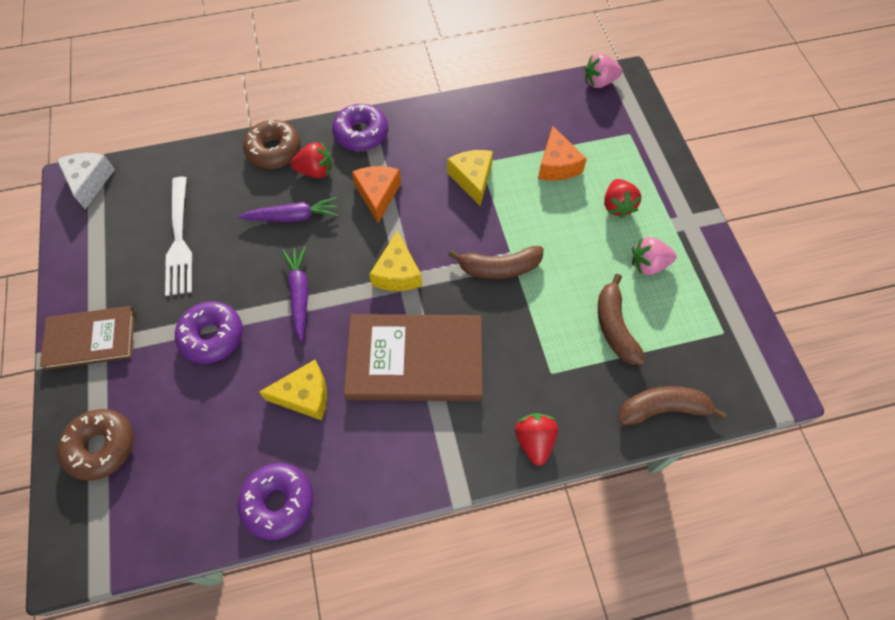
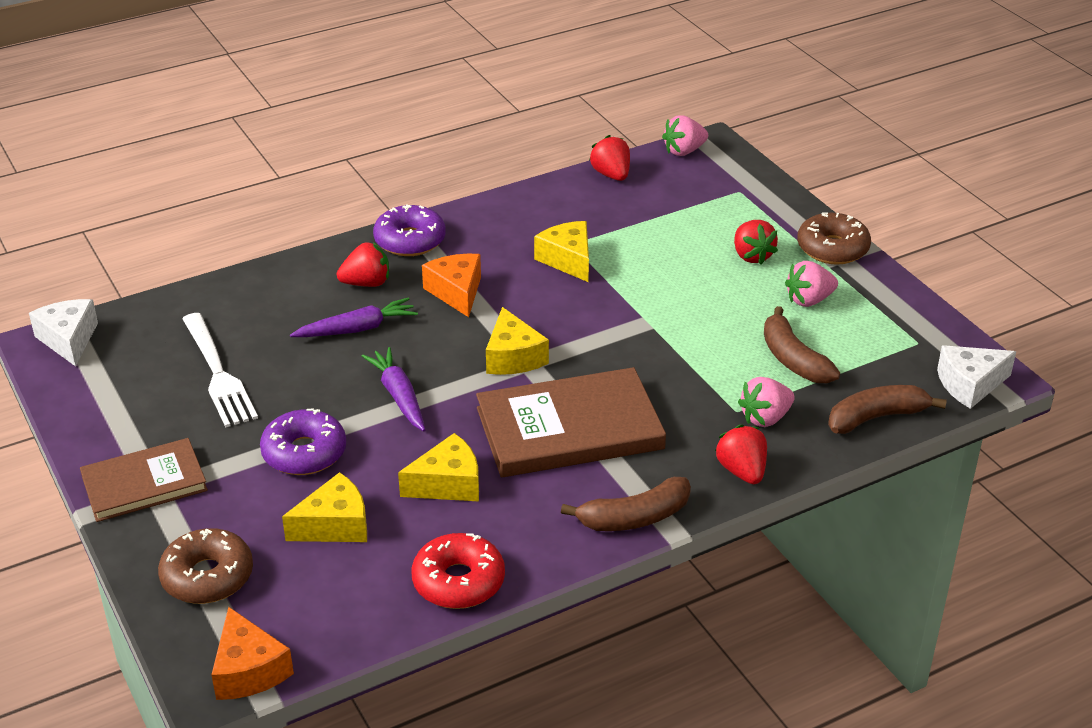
camera: 15 degrees left, 25 degrees down
purple donut [237,463,313,540] -> red donut [412,533,505,609]
brown donut [243,120,301,169] -> brown donut moved to [797,212,871,265]
brown banana [448,246,544,279] -> brown banana moved to [561,477,691,531]
orange cheese [538,126,587,181] -> orange cheese moved to [211,607,294,700]
none -> yellow cheese [282,472,367,542]
none -> red strawberry [589,135,630,181]
none -> pink strawberry [738,377,795,427]
none -> white cheese [937,345,1016,409]

